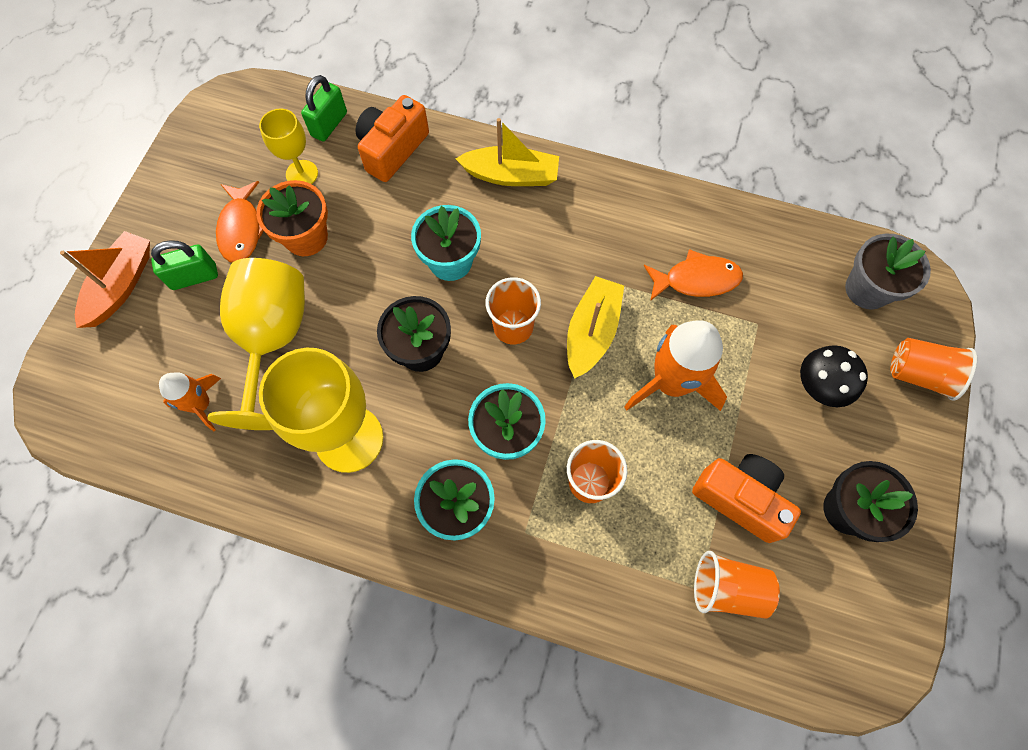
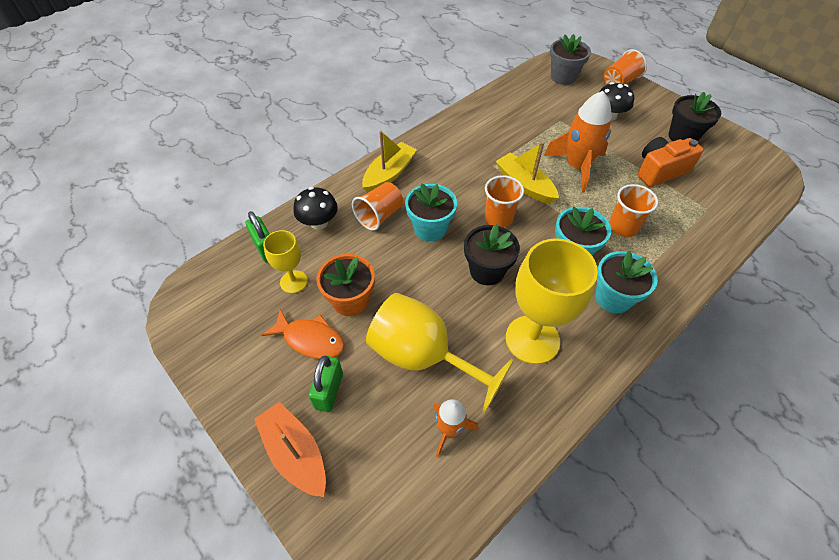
camera: 60 degrees left, 15 degrees down
orange camera [355,95,429,182] -> black mushroom [293,187,338,230]
orange fish [644,249,743,301] -> none
orange cup [694,551,780,619] -> orange cup moved to [352,182,403,231]

